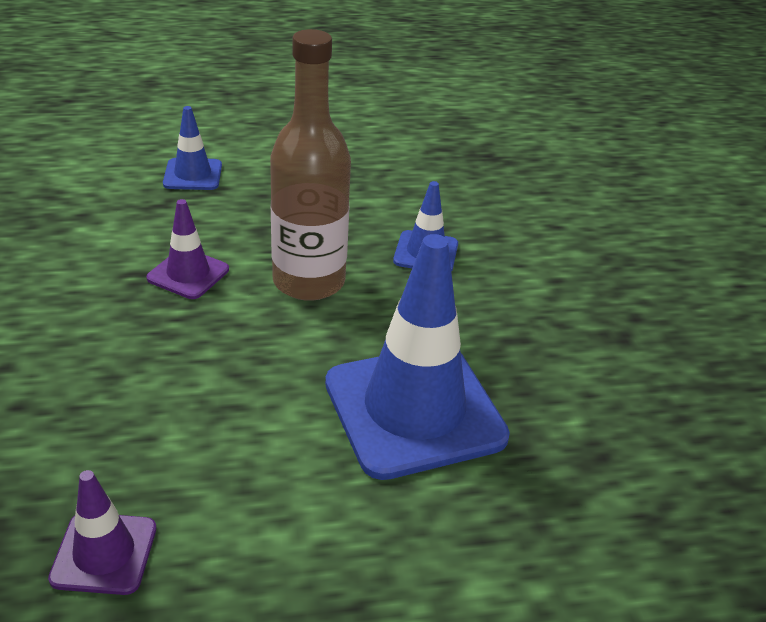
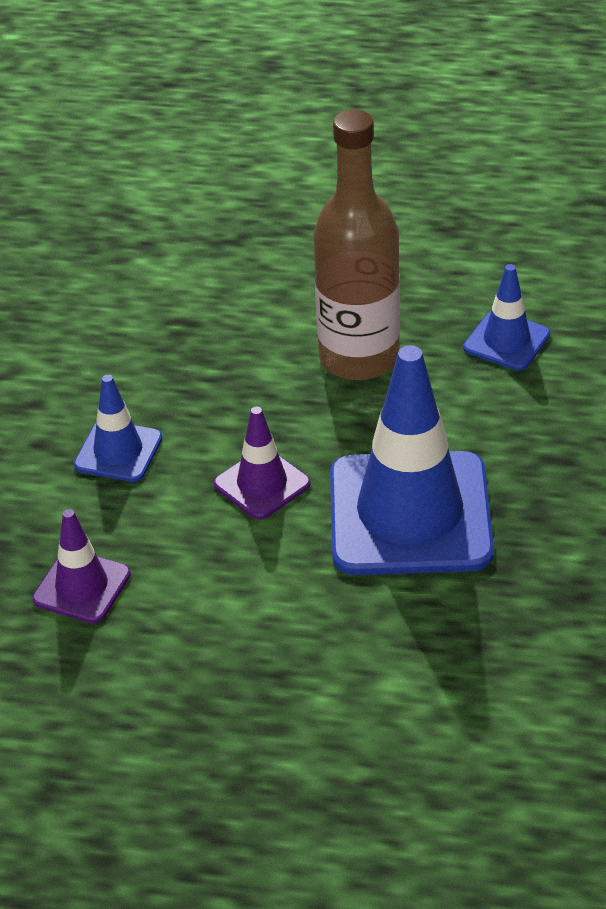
camera: 25 degrees right, 5 degrees up
purple traffic cone [147,199,229,299] -> purple traffic cone moved to [214,407,311,520]
blue traffic cone [163,106,222,190] -> blue traffic cone moved to [74,375,162,482]

